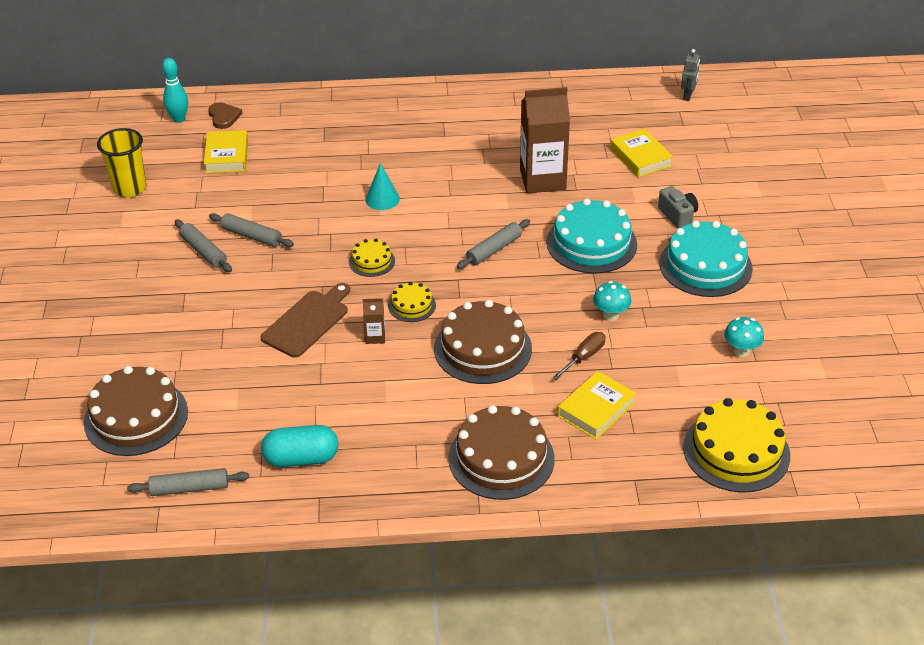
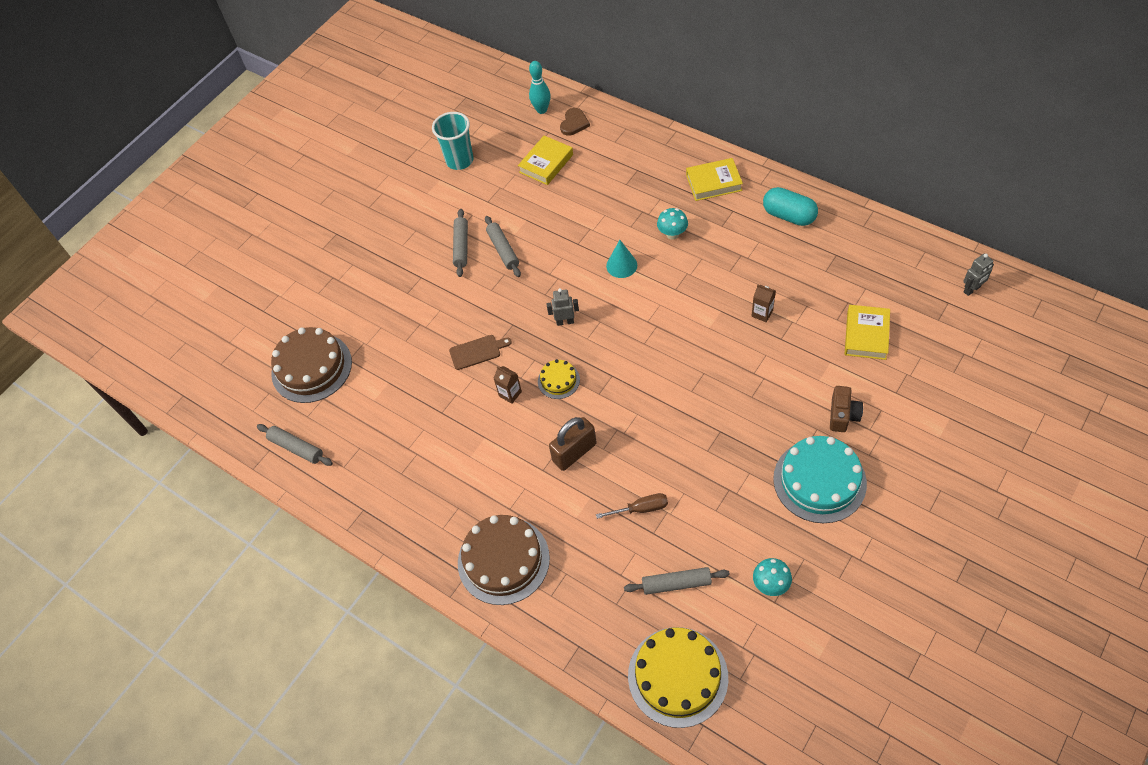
camera: 45 degrees right, 15 degrees up
yellow cup [97,128,147,197] -> turquoise cup [432,112,474,170]
brown cutting board [261,283,350,358] -> brown cutting board [449,335,512,370], size x0.65
turquoise capsule [261,425,339,467] -> turquoise capsule moved to [763,187,818,226]
yellow cake [349,239,395,277] -> grey robot [547,288,579,326]
brown cake [434,300,532,384] -> brown padlock [549,417,597,471]
grey rolling pin [457,219,530,269] -> grey rolling pin moved to [624,567,730,595]
brown carton [520,87,570,193] -> brown carton [751,285,776,322], size x0.42
turquoise cake [546,198,637,273] -> none
yellow book [557,371,636,440] -> yellow book moved to [686,158,743,201]
turquoise mushroom [593,281,631,321] -> turquoise mushroom moved to [657,208,688,239]
grey camera [658,186,698,228] -> brown camera [830,386,863,432]

